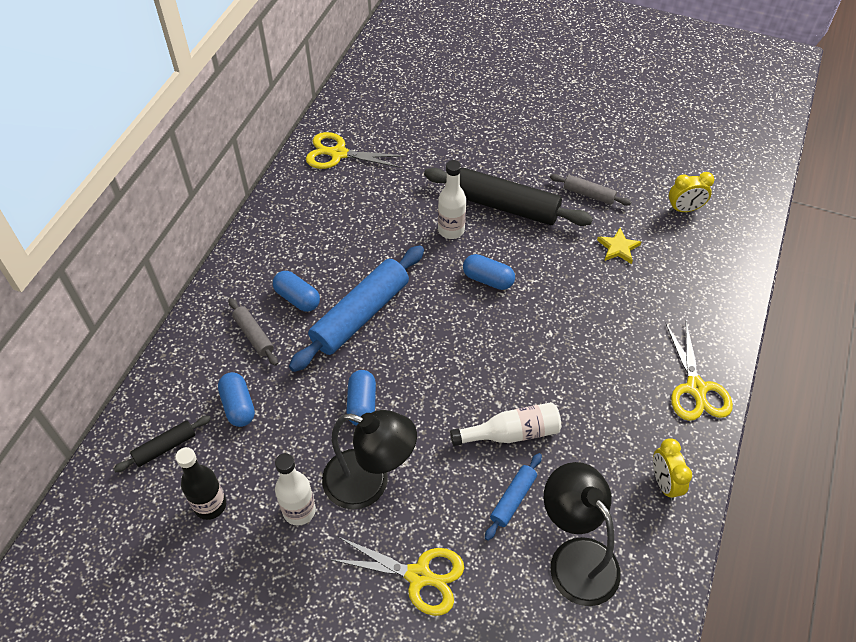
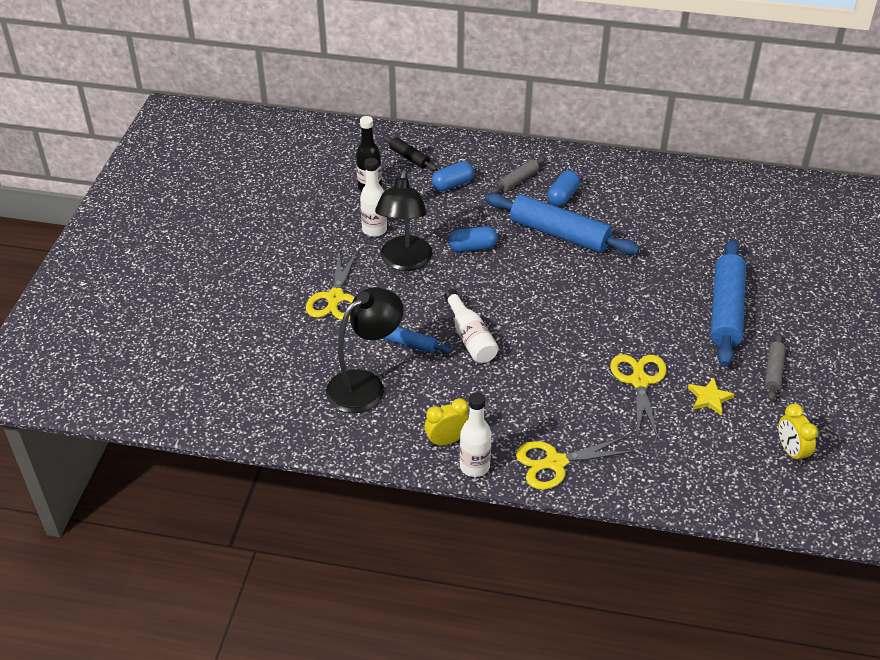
camera: 80 degrees right, 10 degrees down
yellow scissors [306,132,405,169] -> yellow scissors moved to [611,354,667,438]
black rolling pin [424,168,593,226] -> blue rolling pin [710,239,746,366]
white bottle [438,160,466,239] -> white bottle moved to [460,392,492,477]
blue capsule [463,254,515,290] -> none

